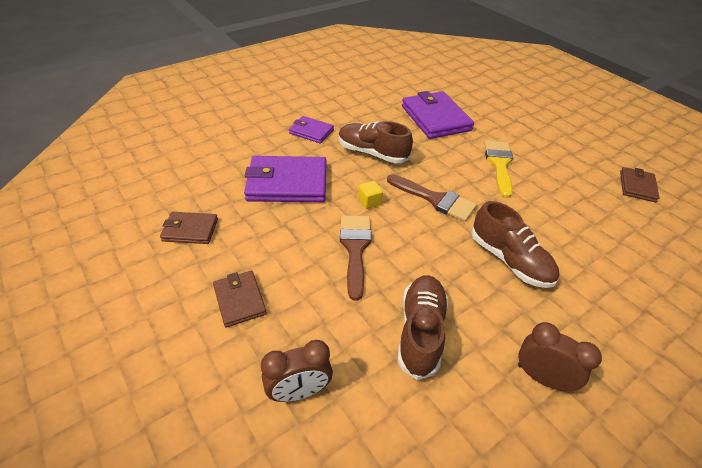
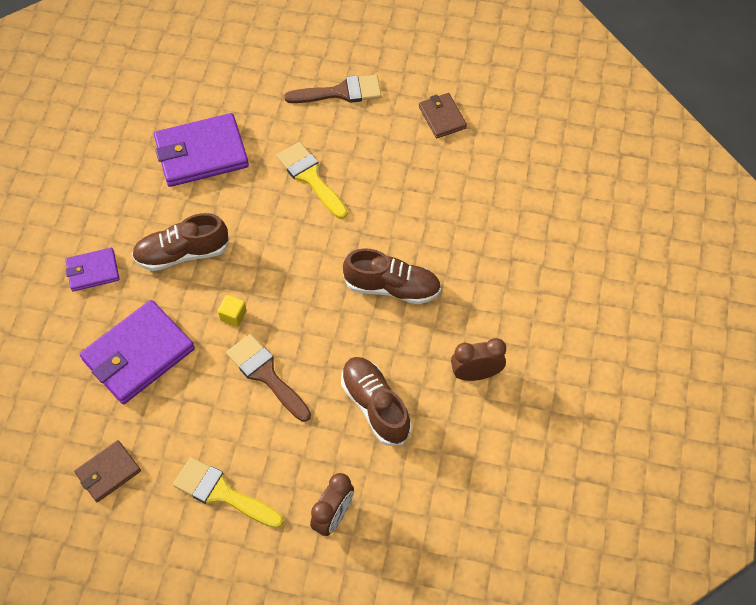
camera: 40 degrees left, 15 degrees up
brown wallet [213,271,267,327] -> yellow brush [173,457,283,528]
brown brush [387,174,477,222] -> brown brush moved to [284,75,381,103]
purple wallet [402,91,474,139] -> purple wallet turned 45 degrees counterclockwise [154,113,249,187]

